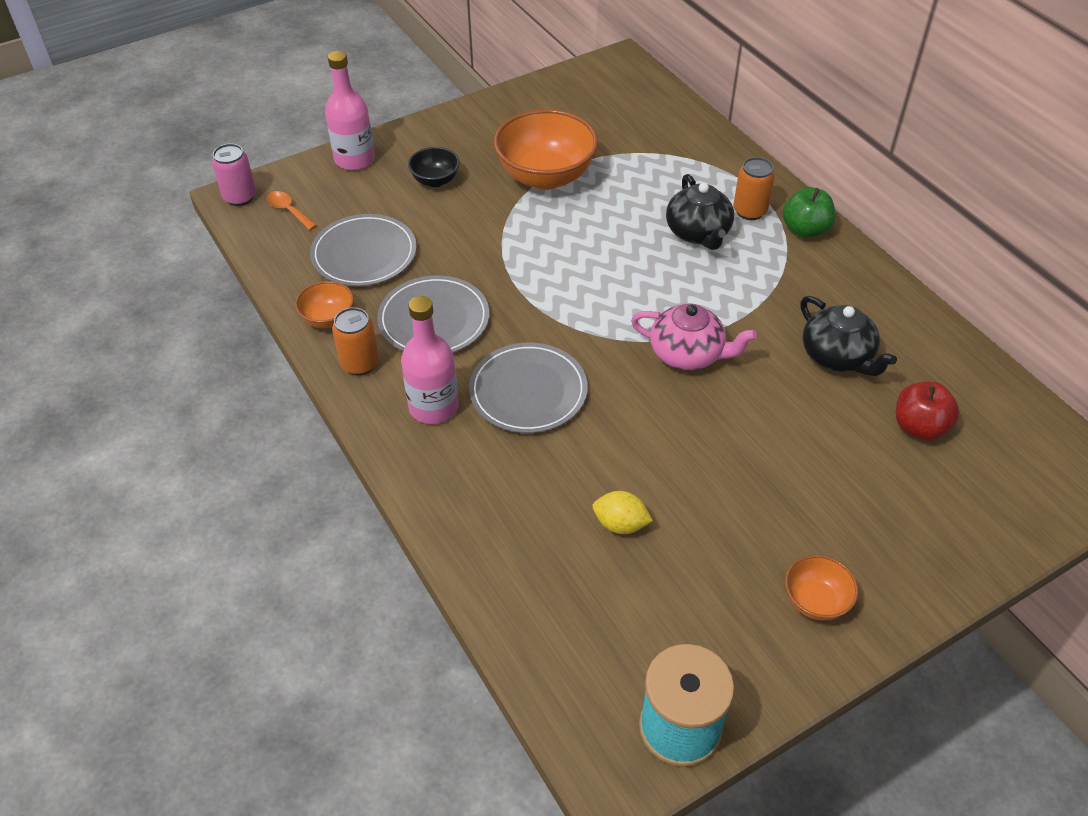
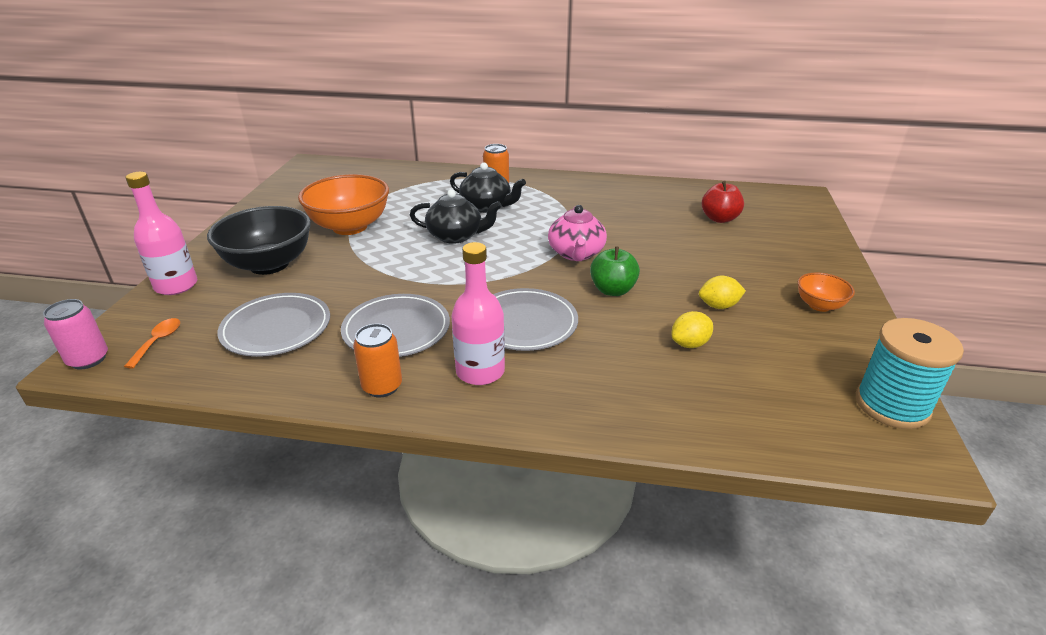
camera: 50 degrees left, 15 degrees down
orange spoon [267,191,317,230] -> orange spoon turned 105 degrees clockwise [124,318,180,369]
orange bowl [295,281,354,328] -> none
black bowl [408,147,460,187] -> black bowl [207,206,311,275], size x1.99
pink teapot [631,303,757,370] -> pink teapot turned 120 degrees clockwise [548,205,607,261]
green apple [783,187,836,238] -> green apple moved to [590,246,640,296]
black teapot [800,296,897,376] -> black teapot moved to [410,190,502,244]
none -> yellow lemon [699,276,746,309]

